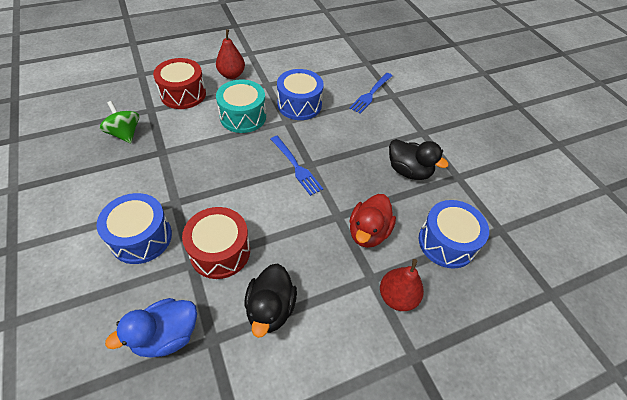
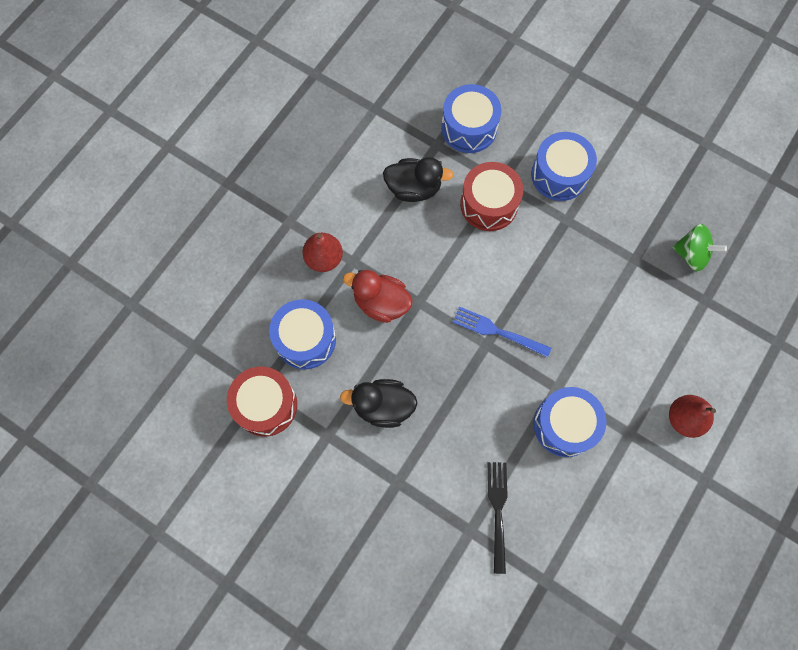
camera: 150 degrees right, 20 degrees up
blue duck [105,298,197,358] -> blue drum [441,84,501,153]
red drum [153,58,206,109] -> red drum moved to [227,366,297,437]
turquoise drum [216,80,266,133] -> none
black duck [244,264,297,338] -> black duck turned 120 degrees clockwise [383,157,453,202]
blue fork [349,73,392,114] -> black fork [487,462,508,574]
red duck [349,194,396,248] -> red duck turned 60 degrees counterclockwise [343,270,413,323]

